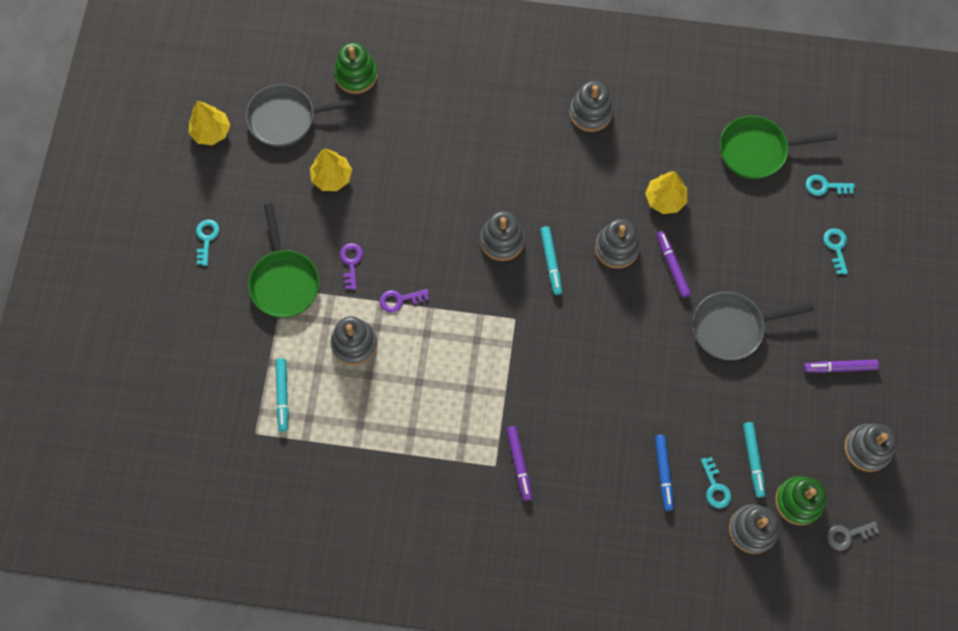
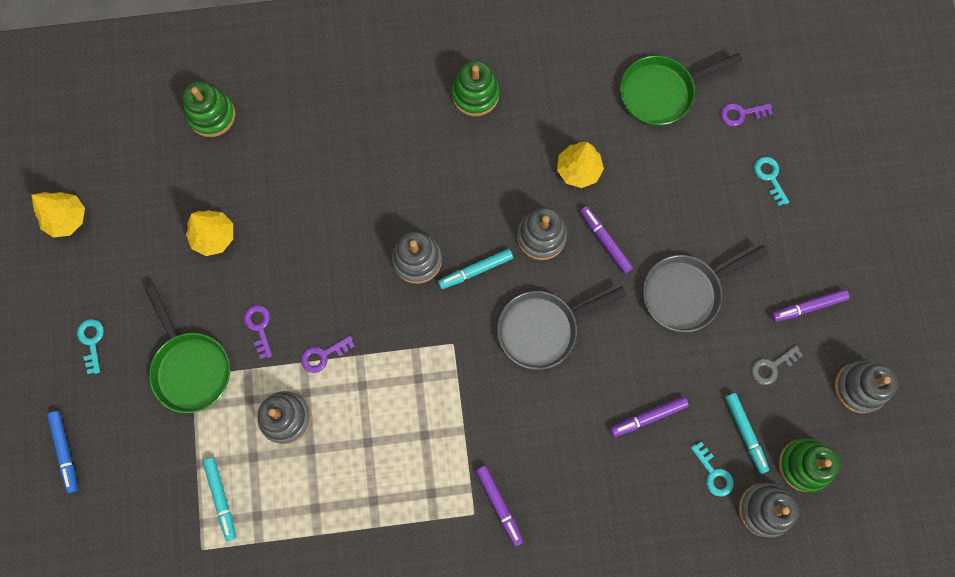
camera: 15 degrees left, 5 degrees up
grey pan [246,84,361,147] -> grey pan moved to [497,286,627,370]
turquoise marker [540,226,562,295] -> turquoise marker turned 90 degrees clockwise [438,249,513,289]
grey stacking toy [569,81,613,132] -> green stacking toy [452,60,499,116]
blue marker [655,435,674,511] -> blue marker moved to [47,411,78,493]
turquoise key [806,175,855,196] -> purple key [720,103,773,126]
grey key [827,521,879,550] -> grey key moved to [751,345,803,385]
none -> purple marker [610,396,689,437]

